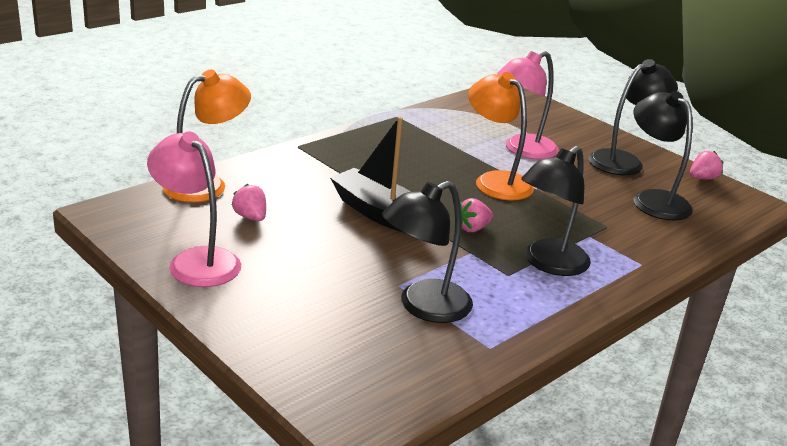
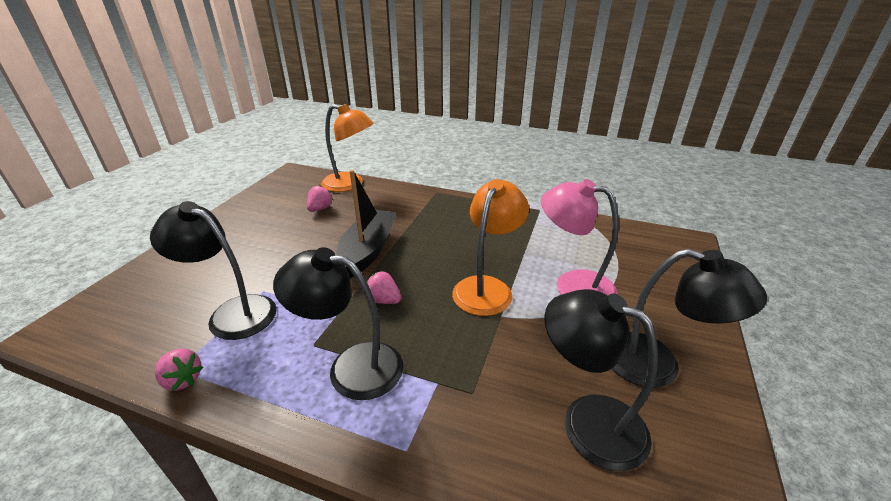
camera: 65 degrees right, 5 degrees up
pink lamp [147,132,241,287] -> none
black lamp [634,91,693,220] -> black lamp turned 90 degrees counterclockwise [544,289,658,471]
pink strawberry [690,151,723,180] -> pink strawberry moved to [155,349,203,391]

